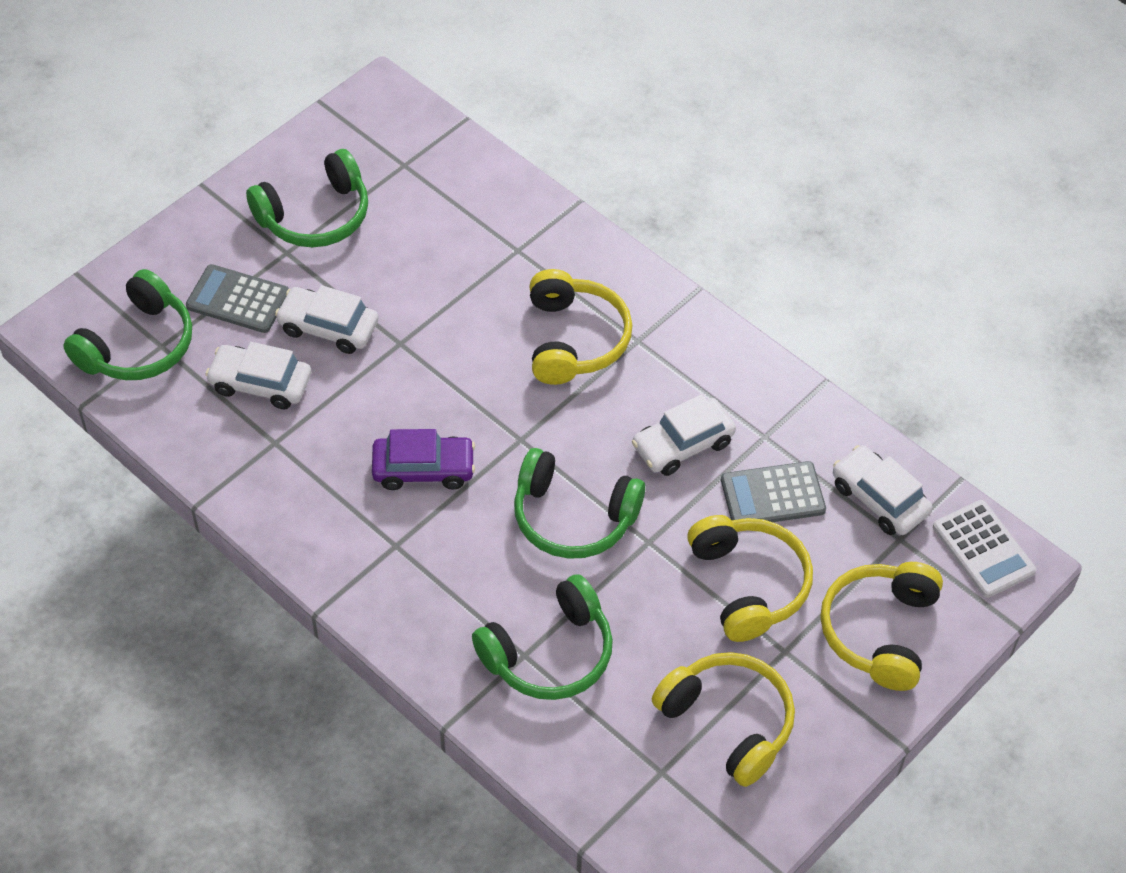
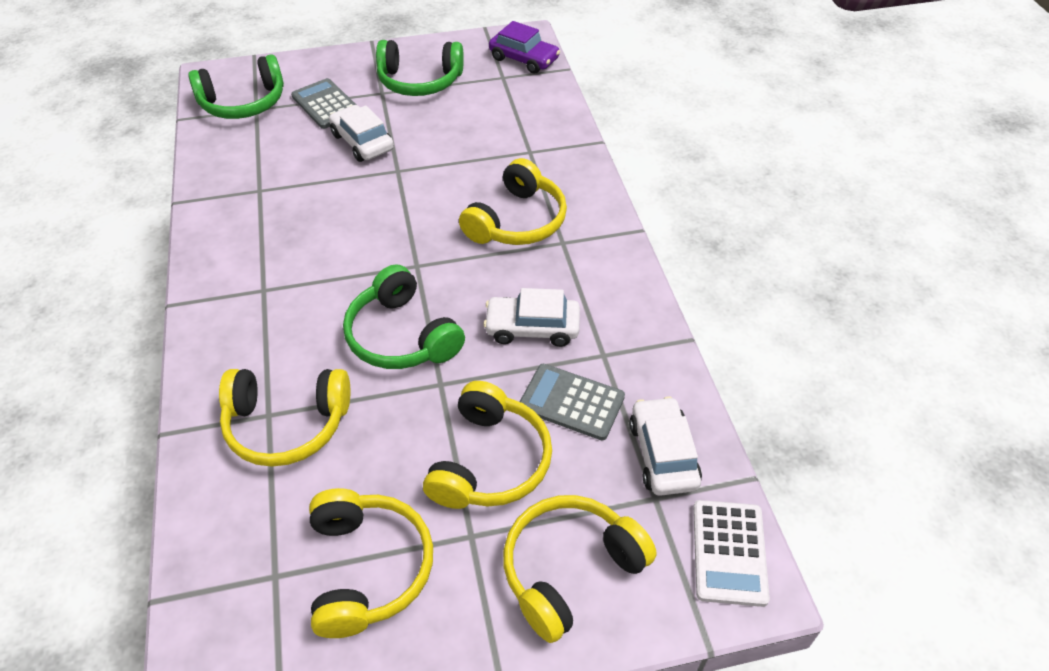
camera: 35 degrees right, 5 degrees down
white car [205,342,311,409] -> none
purple car [372,429,475,490] -> purple car moved to [489,21,560,74]
green headphones [472,574,613,700] -> yellow headphones [219,369,350,467]

